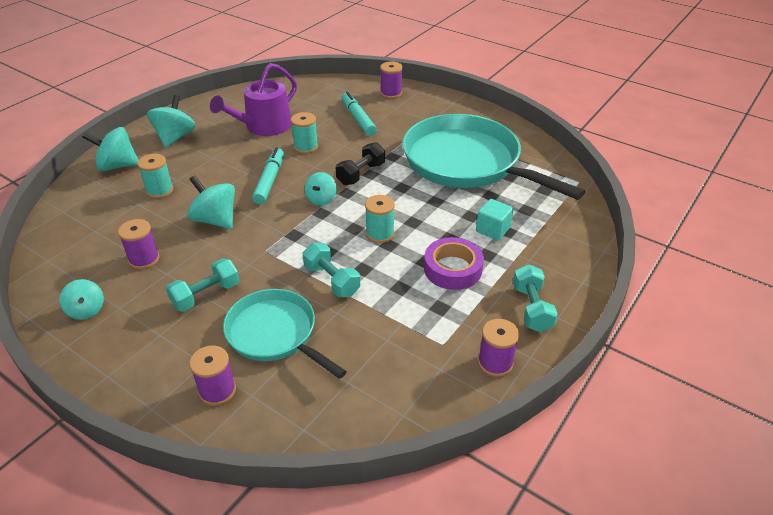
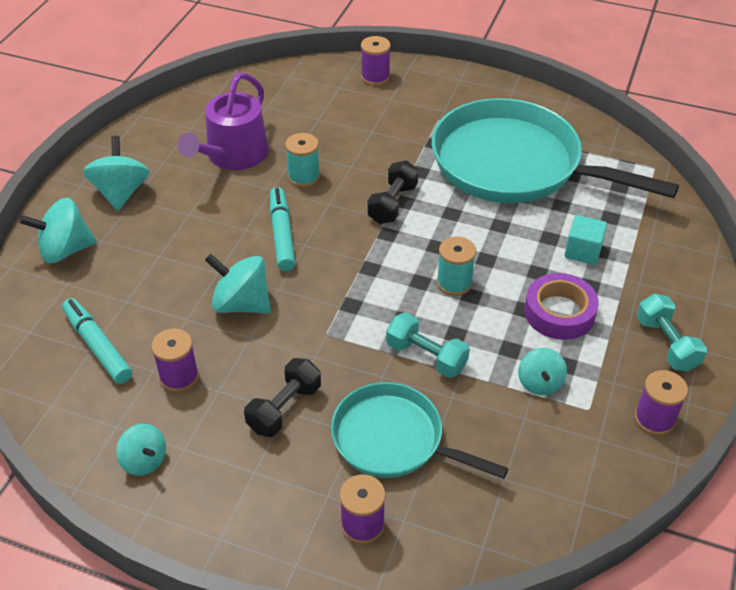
camera: 15 degrees left, 5 degrees up
turquoise spool [137,154,173,199] -> none
turquoise dumbbell [166,258,240,312] -> black dumbbell [244,358,321,437]
turquoise spinning top [305,172,337,206] -> turquoise spinning top moved to [518,348,567,395]
turquoise marker [342,92,377,136] -> turquoise marker moved to [62,298,132,384]

